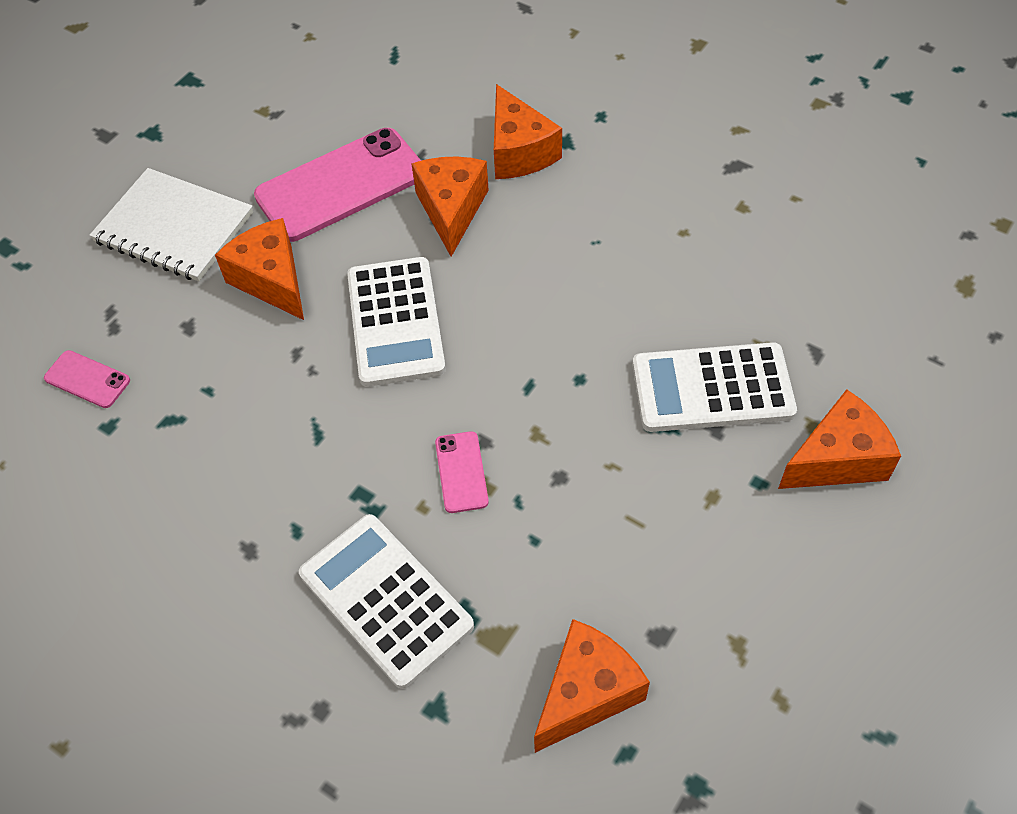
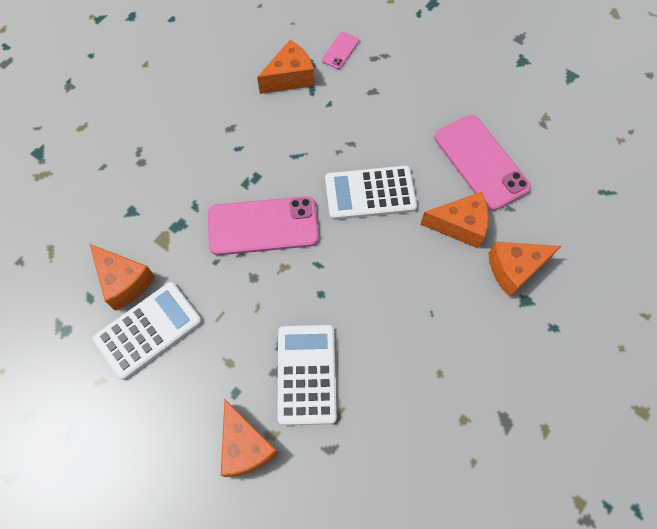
camera: 90 degrees right, 10 degrees up
white notebook [90,168,253,281] -> none
orange cheese [215,218,304,320] -> orange cheese moved to [257,40,315,94]
white calculator [299,514,474,689] -> white calculator moved to [93,282,202,380]
pink phone [435,431,489,513] -> pink phone [208,196,319,255], size x2.20

